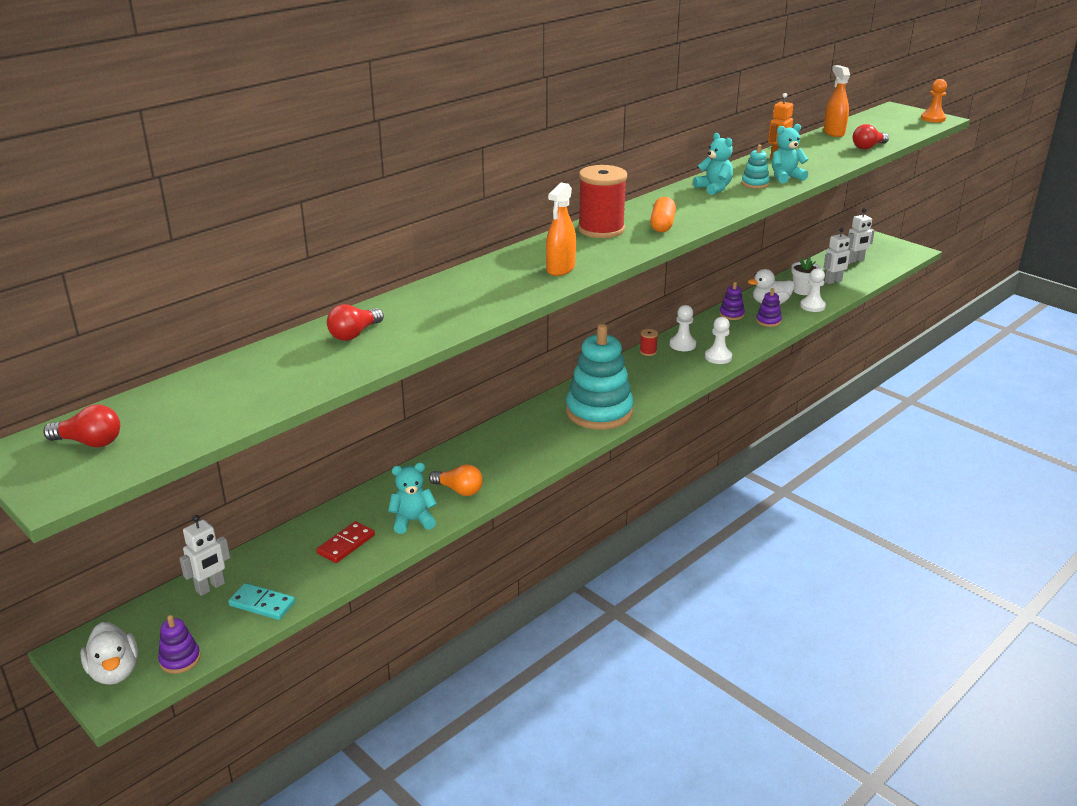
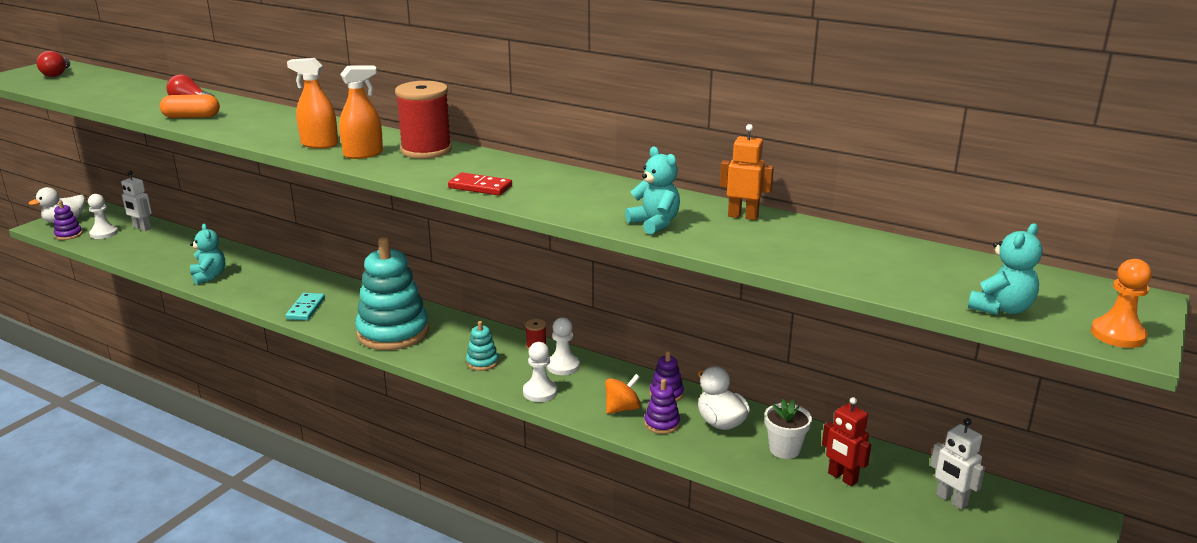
camera: 75 degrees right, 5 degrees down
turquoise domino [228,583,295,620] -> turquoise domino moved to [286,293,325,320]
red domino [316,521,375,563] -> red domino moved to [448,172,512,195]
orange light bulb [429,464,483,496] -> none
orange capsule [650,197,676,232] -> orange capsule moved to [160,94,220,118]
turquoise teddy bear [693,133,733,195] -> turquoise teddy bear moved to [968,223,1042,315]
turquoise stacking toy [741,145,770,189] -> turquoise stacking toy moved to [466,321,499,371]
white pawn [800,268,826,312] -> white pawn moved to [88,194,118,239]
white robot [823,228,852,284] -> red robot [822,397,871,486]
orange spray bottle [824,65,850,137] -> orange spray bottle moved to [339,65,383,159]
red light bulb [853,124,889,149] -> none
none -> orange spinning top [605,374,641,414]

